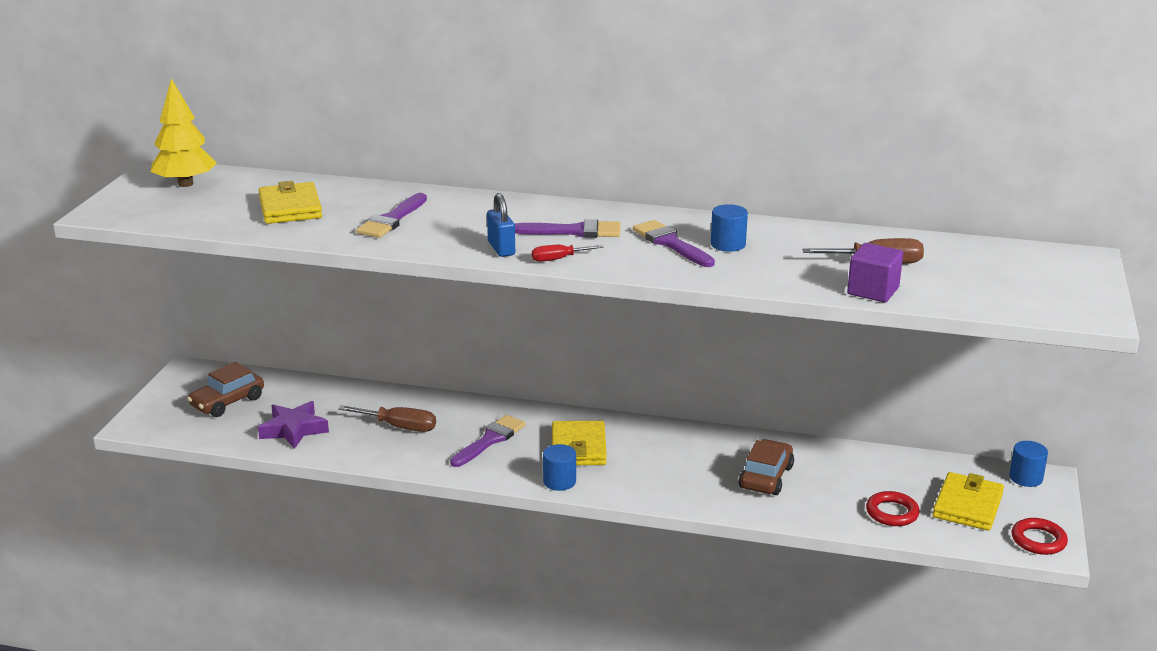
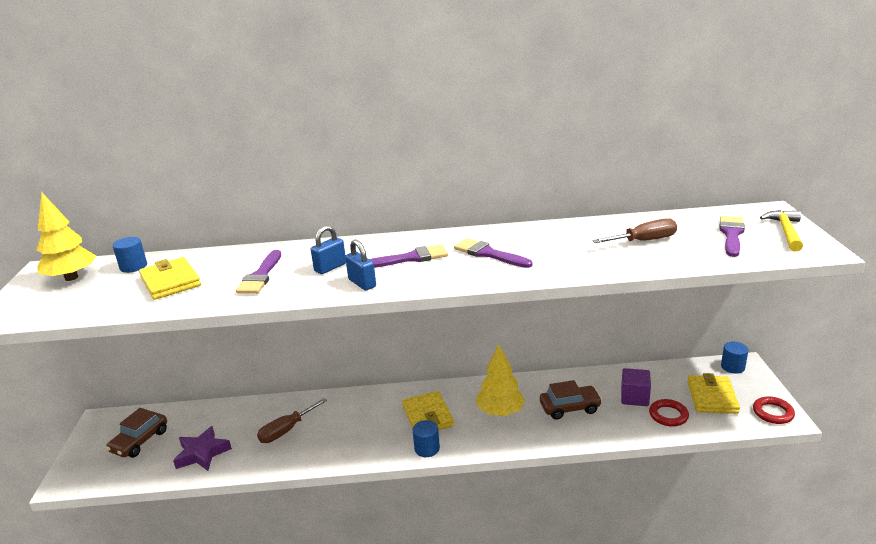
camera: 15 degrees left, 0 degrees up
brown screwdriver [338,405,436,432] -> brown screwdriver turned 135 degrees clockwise [257,398,327,443]
purple brush [450,415,526,467] -> purple brush moved to [719,216,745,257]
red screwdriver [532,245,604,262] -> none
blue cylinder [711,204,748,252] -> blue cylinder moved to [112,237,147,273]
brown car [739,439,794,495] -> brown car turned 75 degrees clockwise [540,380,602,420]
purple cube [847,243,903,302] -> purple cube moved to [621,368,651,406]
none -> blue padlock [311,225,346,274]
none -> yellow tree [477,344,525,416]
none -> yellow hammer [760,210,803,252]

